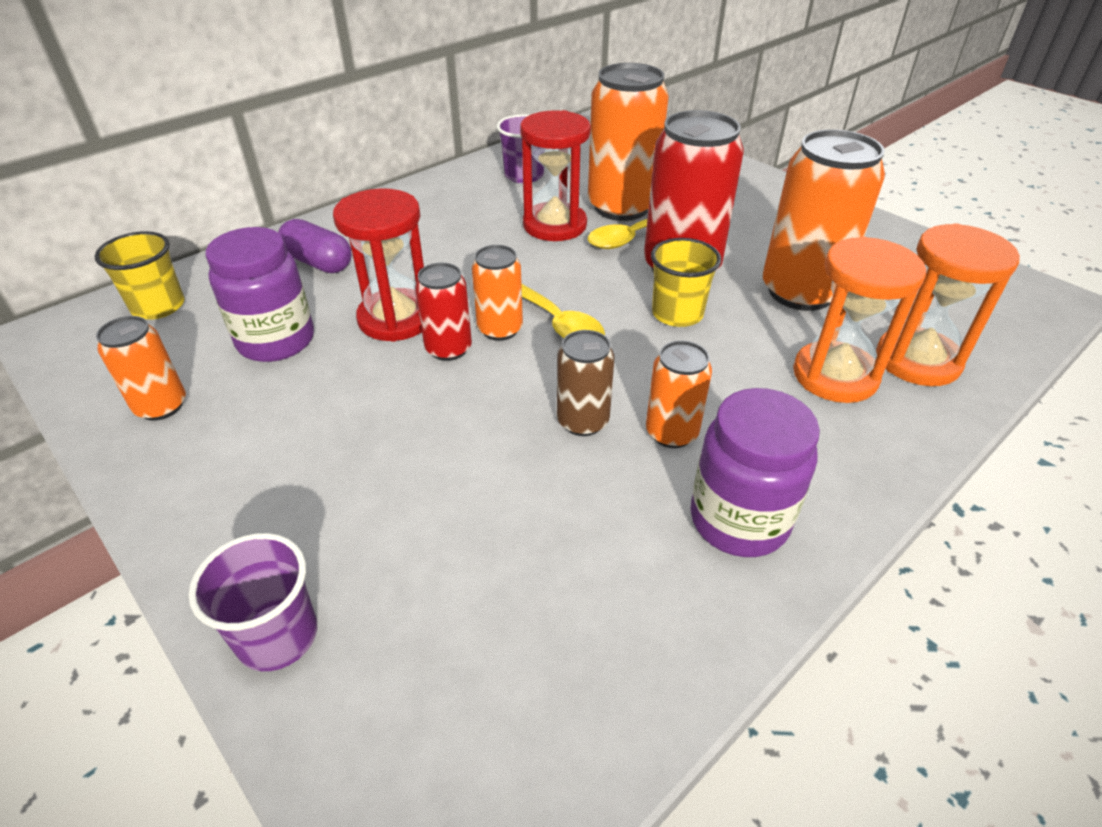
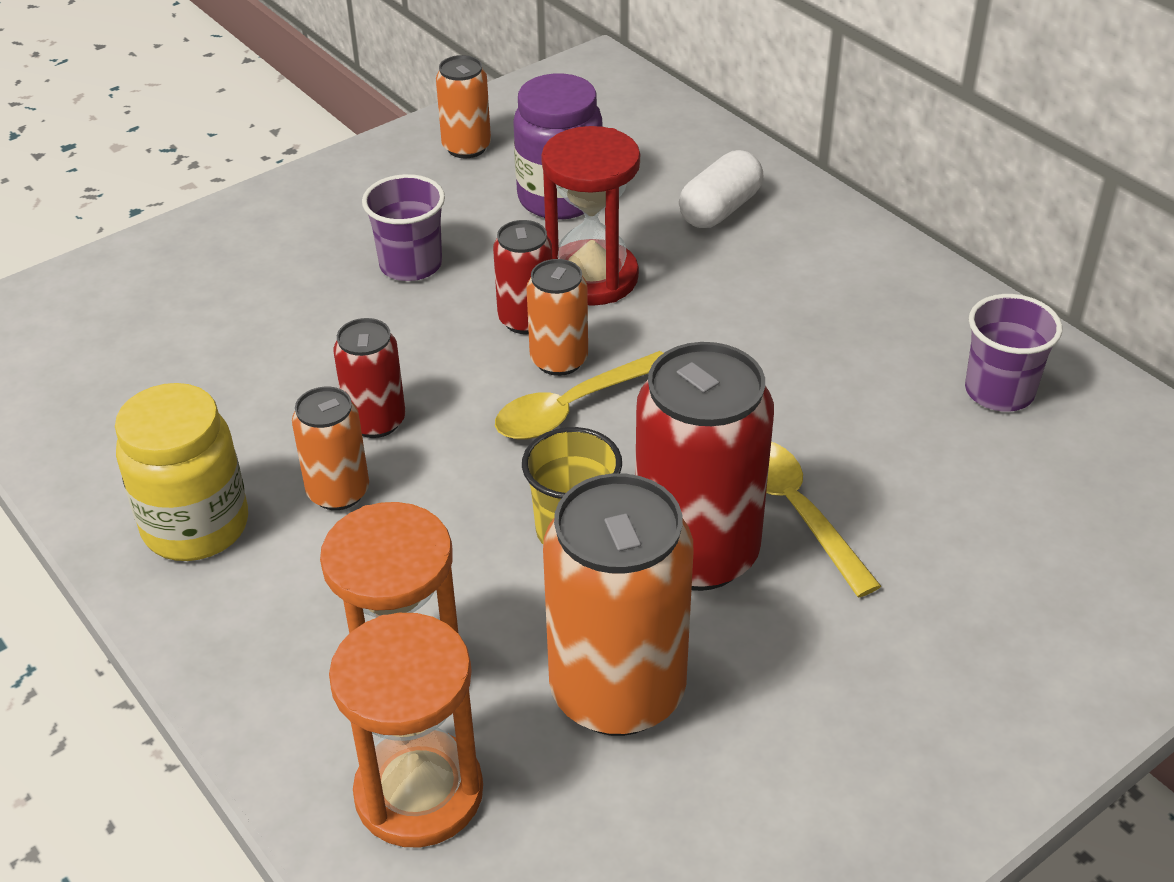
camera: 95 degrees right, 0 degrees up
yellow cup [95,231,185,319] -> none
purple cup [188,533,317,671] -> purple cup moved to [362,174,445,281]
purple capsule [278,219,351,273] -> white capsule [679,150,763,228]
red hourglass [520,110,591,241] -> none
brown can [557,330,614,436] -> red can [334,318,406,438]
orange can [588,63,669,221] -> none
purple jar [690,388,820,557] -> yellow jar [115,383,248,561]

